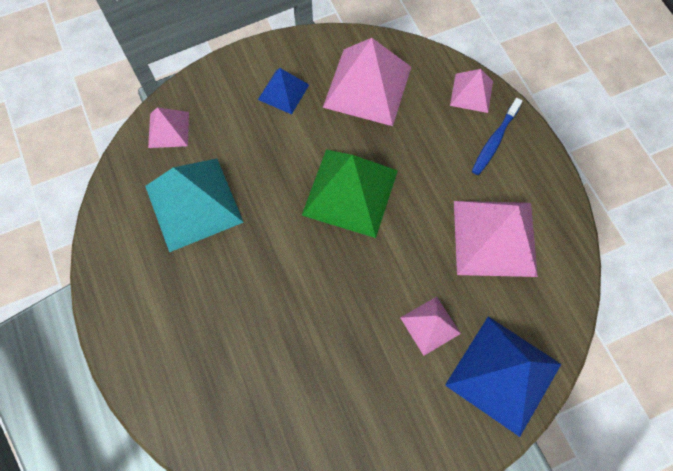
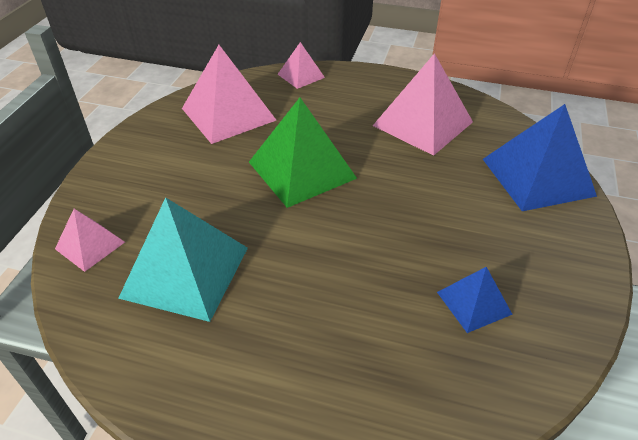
camera: 50 degrees left, 25 degrees down
blue pyramid [258,68,309,114] -> blue pyramid moved to [437,267,513,333]
pink pyramid [400,297,461,356] -> none
blue toothbrush [472,98,523,175] -> none

